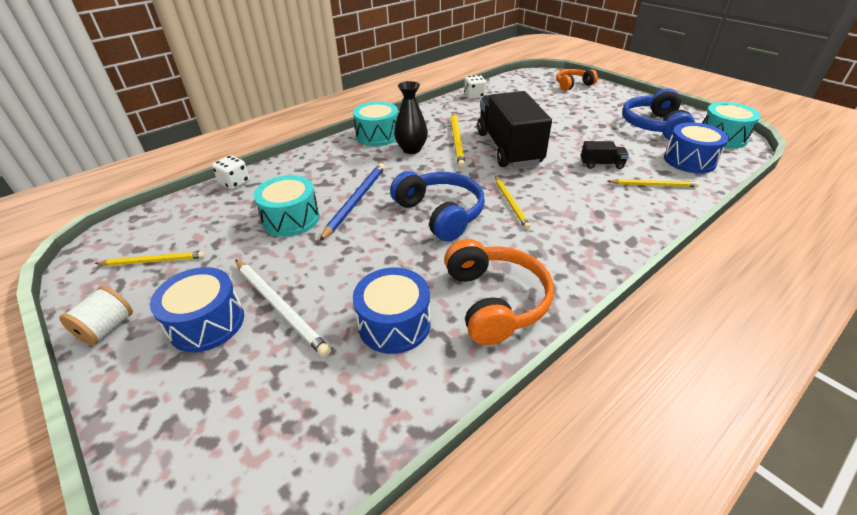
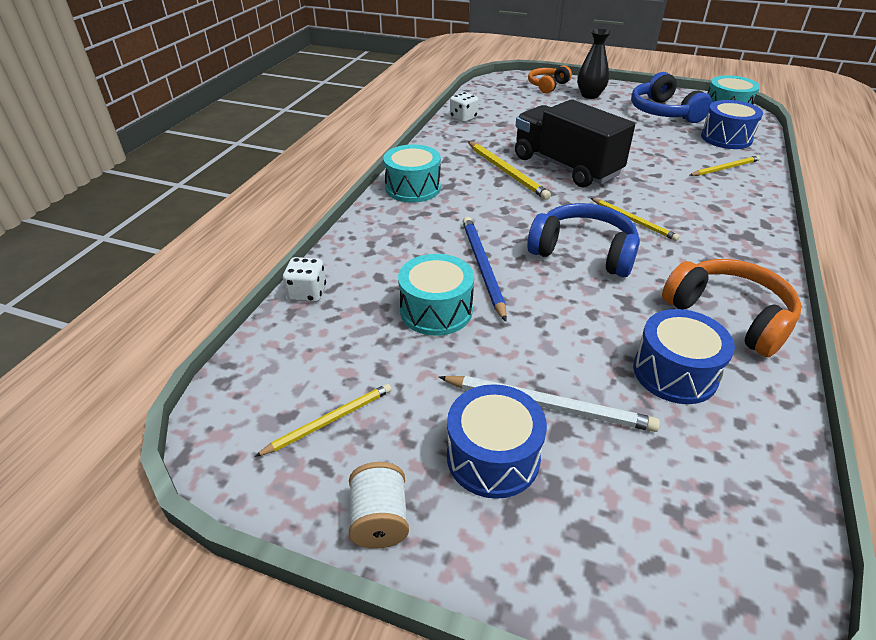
camera: 30 degrees left, 0 degrees up
black vase [394,81,428,154] -> black vase moved to [577,29,611,99]
black truck [581,141,629,169] -> none

